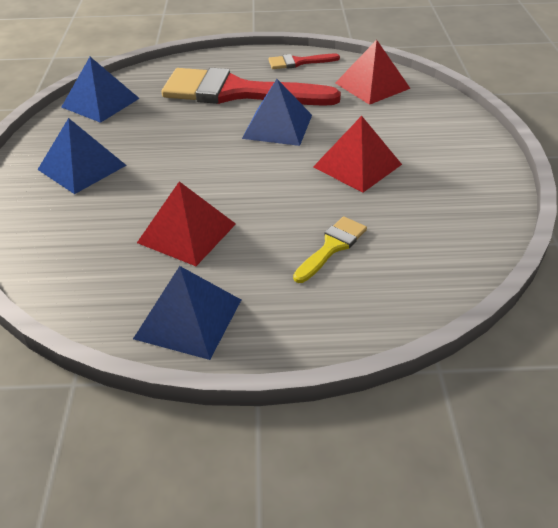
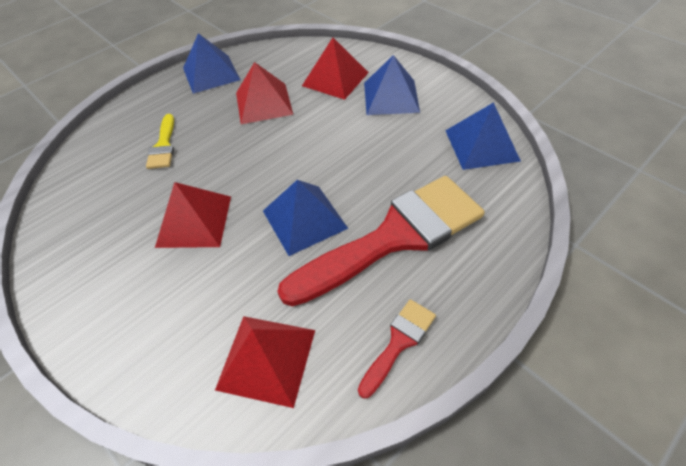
camera: 140 degrees right, 10 degrees up
none -> red pyramid [302,38,369,100]

